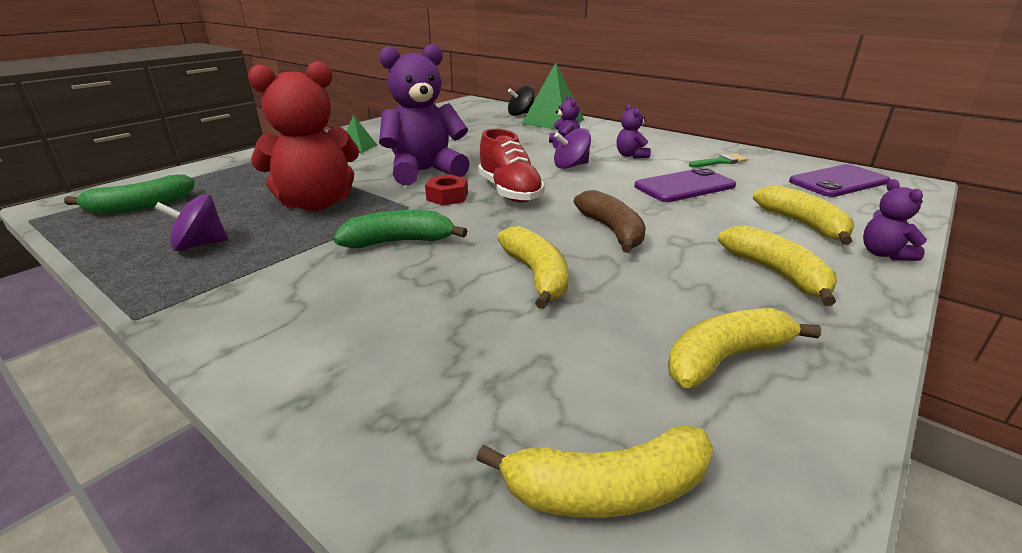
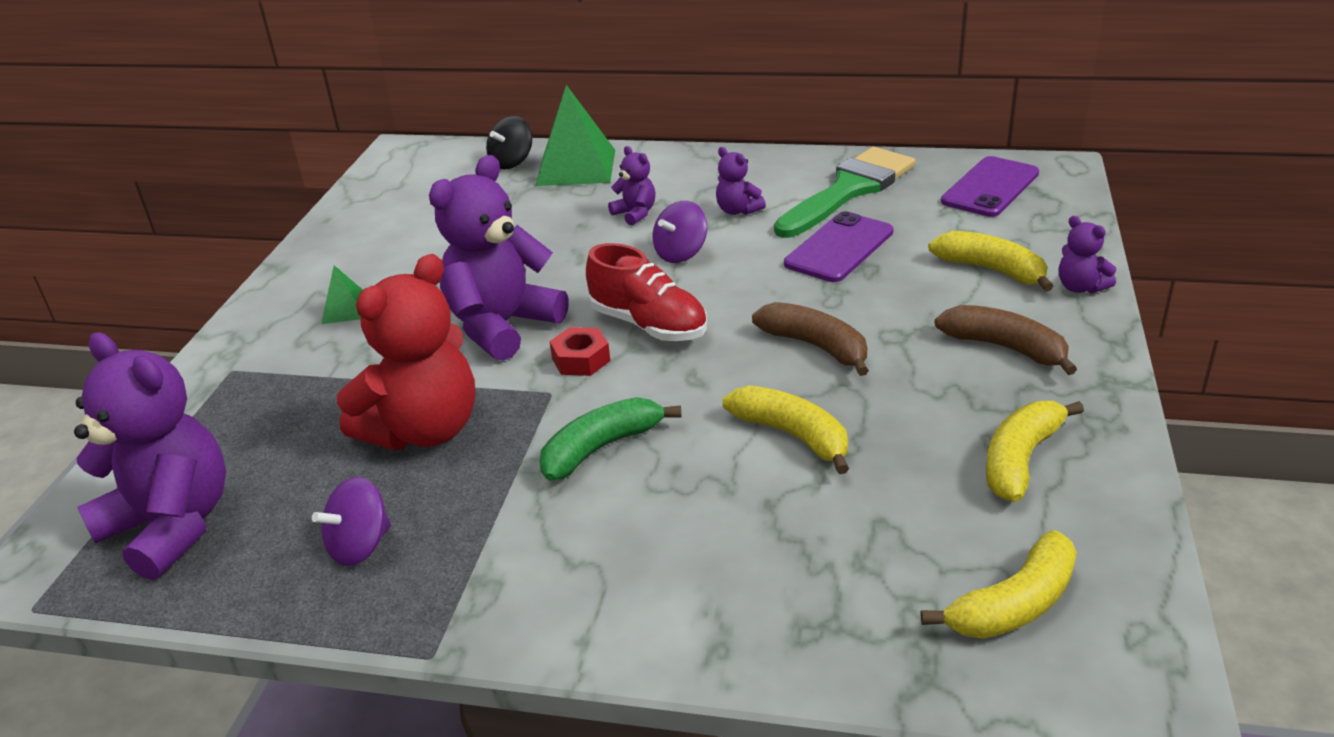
camera: 25 degrees left, 5 degrees up
green banana [64,174,194,215] -> purple teddy bear [74,332,226,580]
green brush [689,154,748,167] -> green brush [774,147,915,238], size x2.32
yellow banana [718,226,837,306] -> brown banana [934,305,1077,375]

